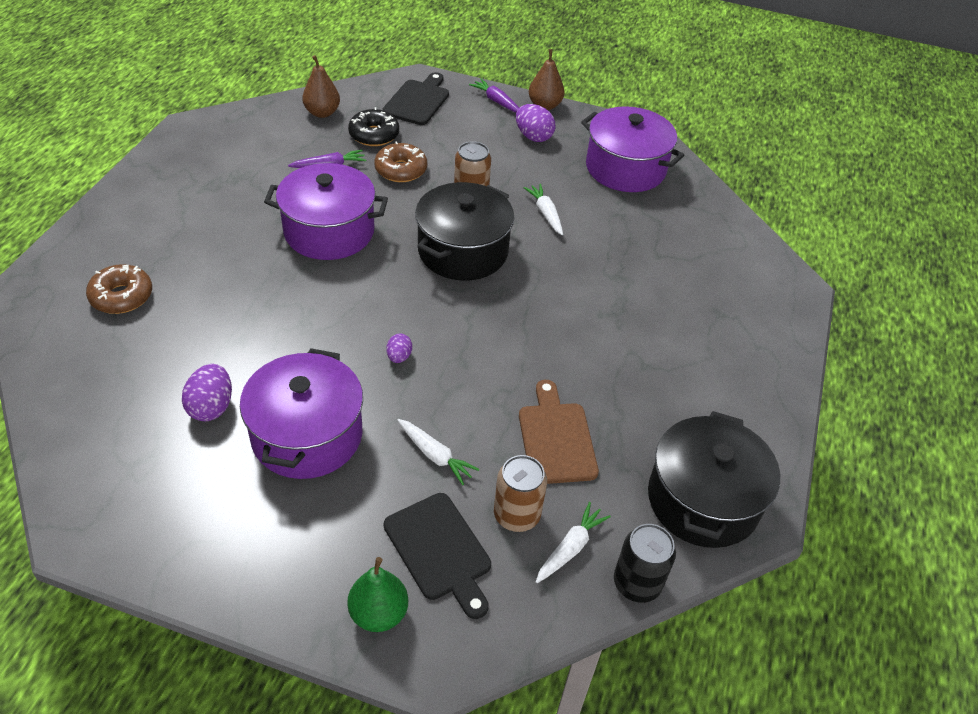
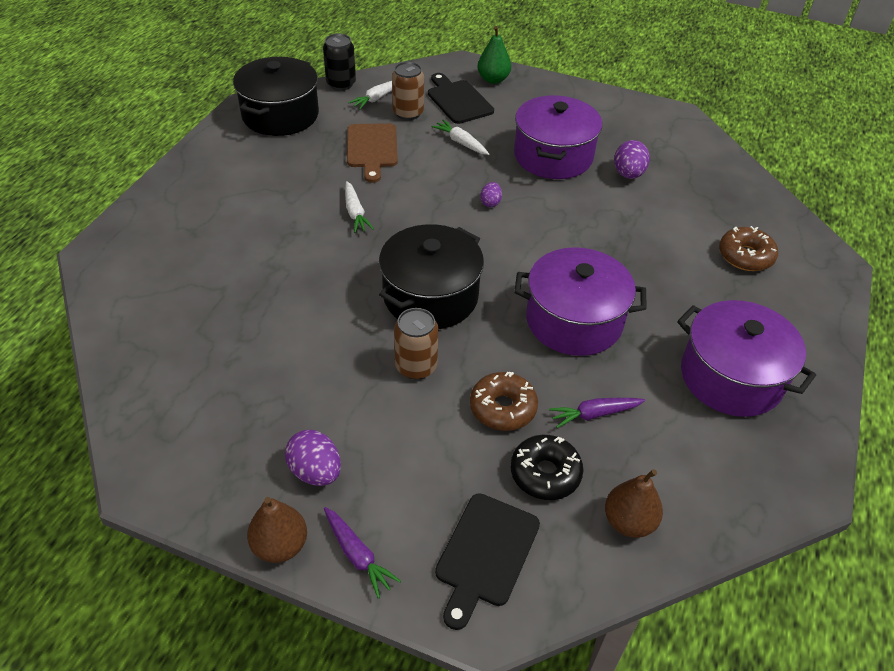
camera: 175 degrees left, 0 degrees up
white carrot [524,184,563,235] -> white carrot moved to [345,181,374,233]
purple pot [581,106,684,192] -> purple pot moved to [677,300,816,417]

